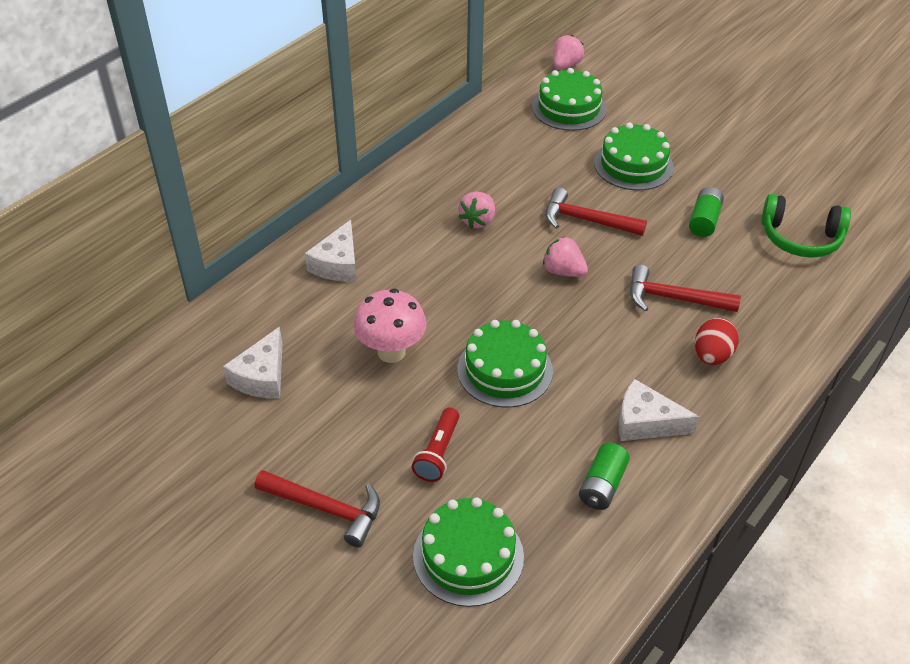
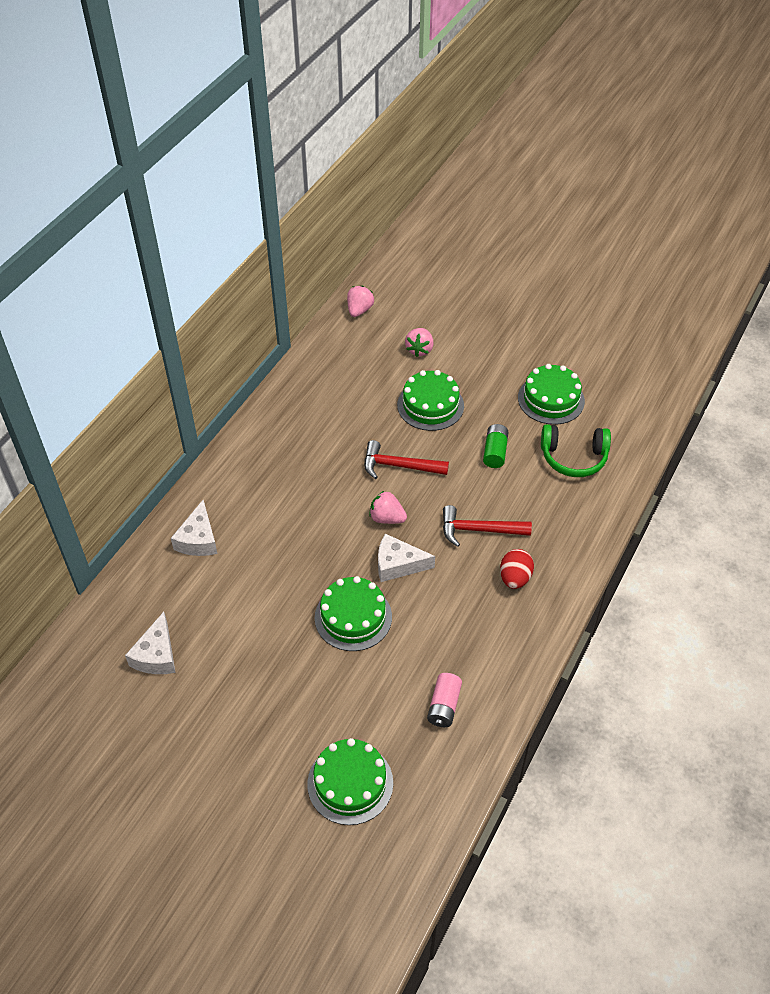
camera: 10 degrees left, 5 degrees up
red hammer [254,470,380,547] -> none
pink mushroom [353,289,427,363] -> none
red flashlight [412,407,459,482] -> none
pink strawberry [458,192,495,229] -> pink strawberry moved to [405,328,434,357]
green cake [532,68,607,131] -> green cake moved to [518,364,585,425]
green battery [579,443,630,510] -> pink battery [427,673,462,727]
white cheese [619,379,699,441] -> white cheese moved to [378,534,435,582]

